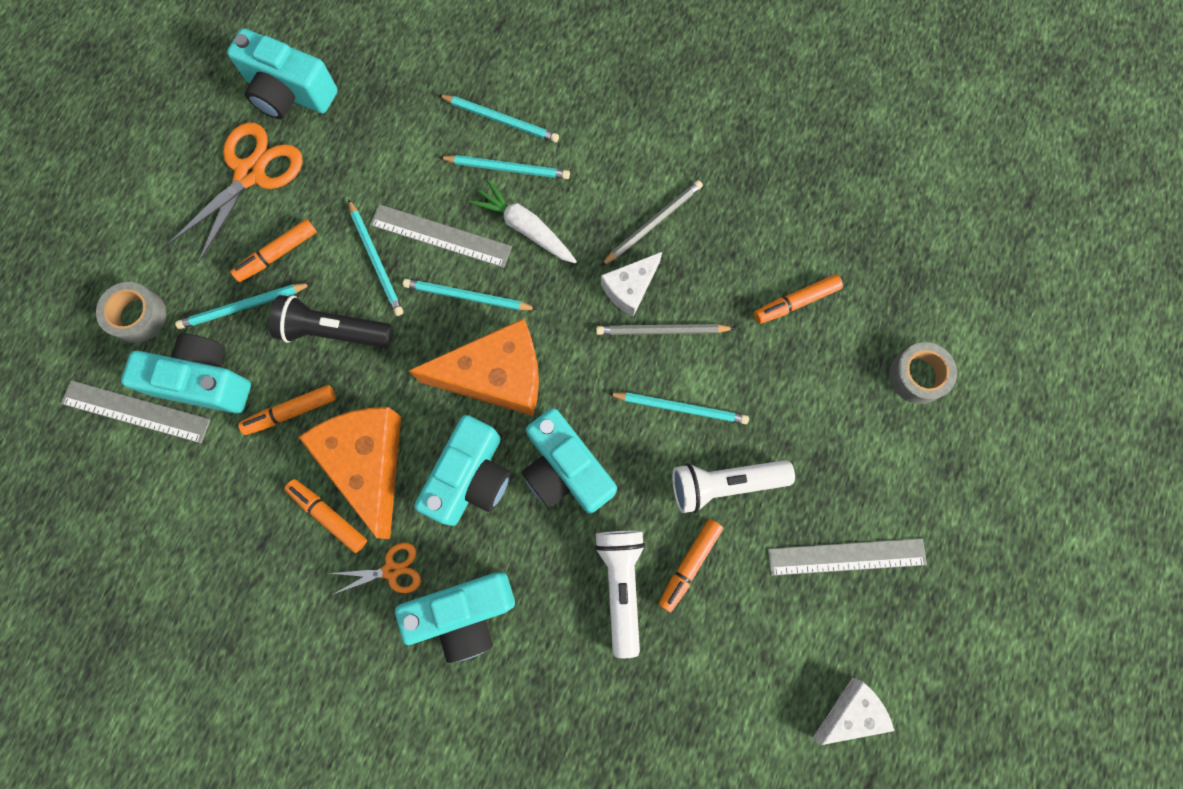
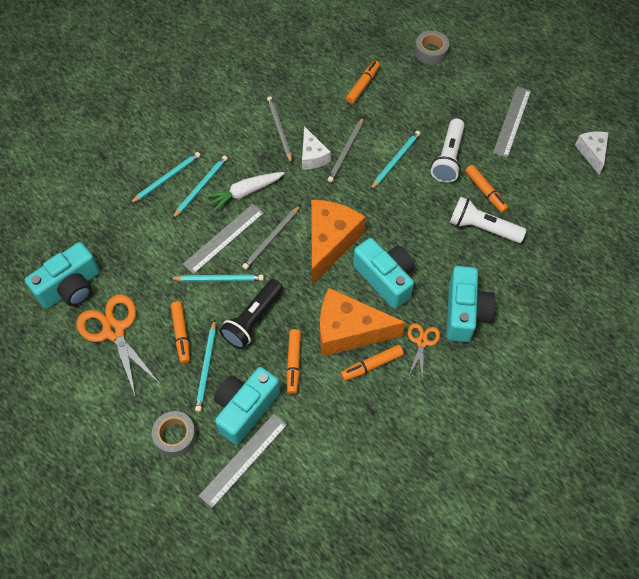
camera: 65 degrees left, 15 degrees down
turquoise pencil [403,279,537,310] -> grey pencil [242,205,301,270]
turquoise camera [522,408,617,514] -> none
orange marker [754,274,843,324] -> orange marker turned 150 degrees counterclockwise [346,61,380,104]

